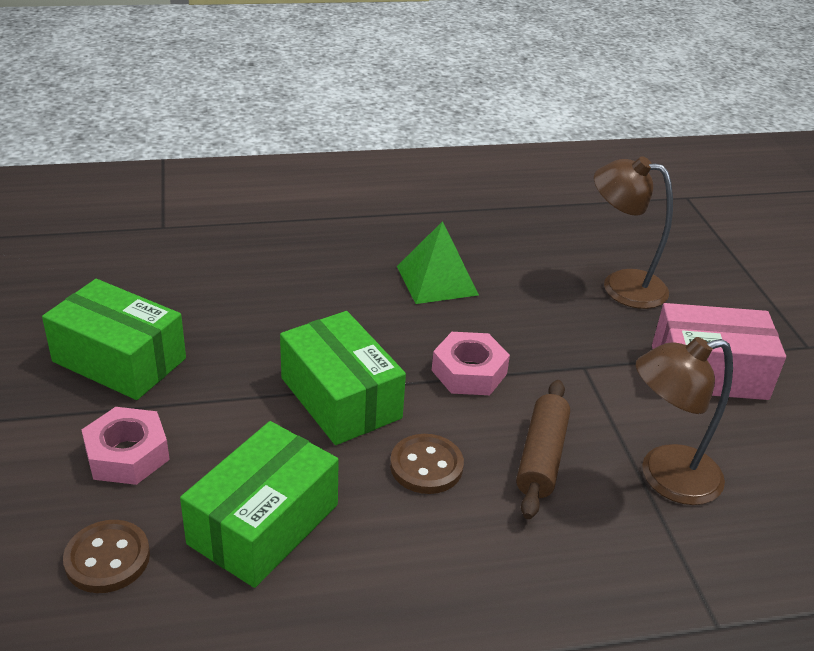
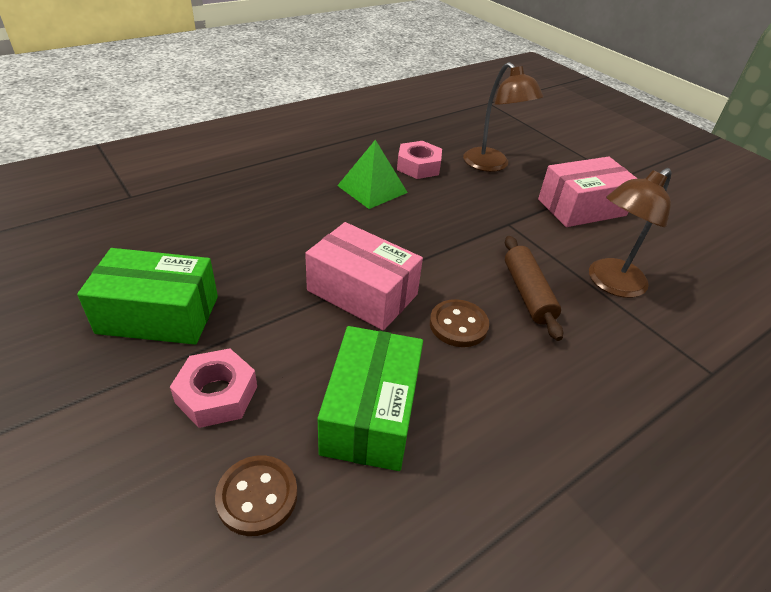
camera: 25 degrees left, 5 degrees up
green box [280,311,406,445] -> pink box [305,222,423,330]
pink nut [432,332,510,395] -> pink nut moved to [397,141,442,179]
brown lamp [594,156,673,309] -> brown lamp turned 120 degrees counterclockwise [463,62,543,172]

